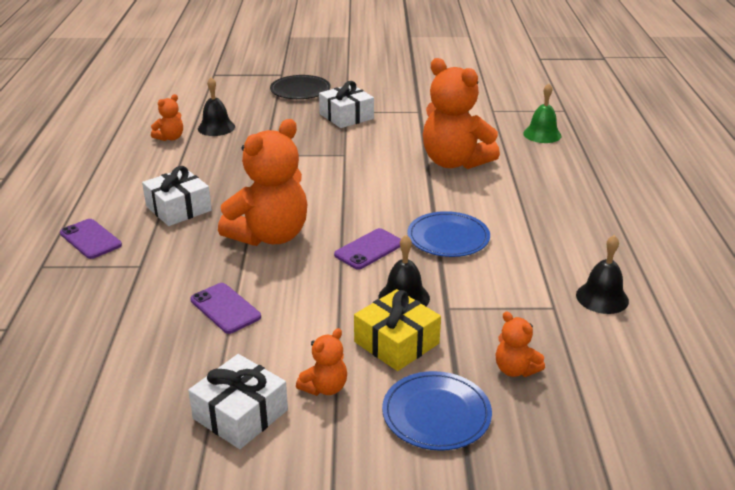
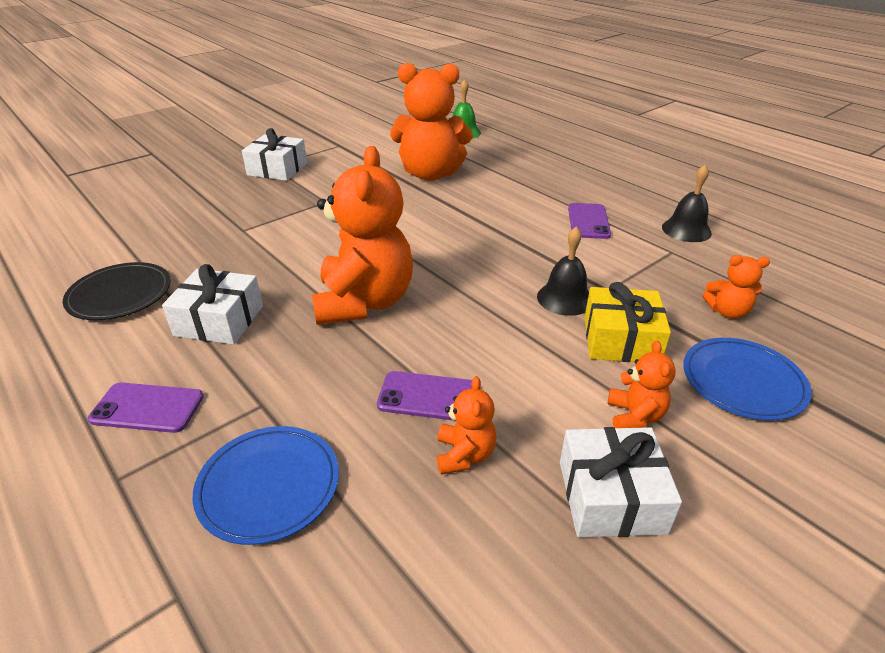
camera: 40 degrees left, 5 degrees up
orange teddy bear [151,94,183,141] -> orange teddy bear moved to [437,376,496,475]
black bell [198,77,235,136] -> none
black plate [270,75,330,99] -> black plate moved to [62,262,171,320]
purple phone [334,228,401,270] -> purple phone moved to [568,203,611,239]
blue plate [407,211,490,257] -> blue plate moved to [193,426,339,545]

